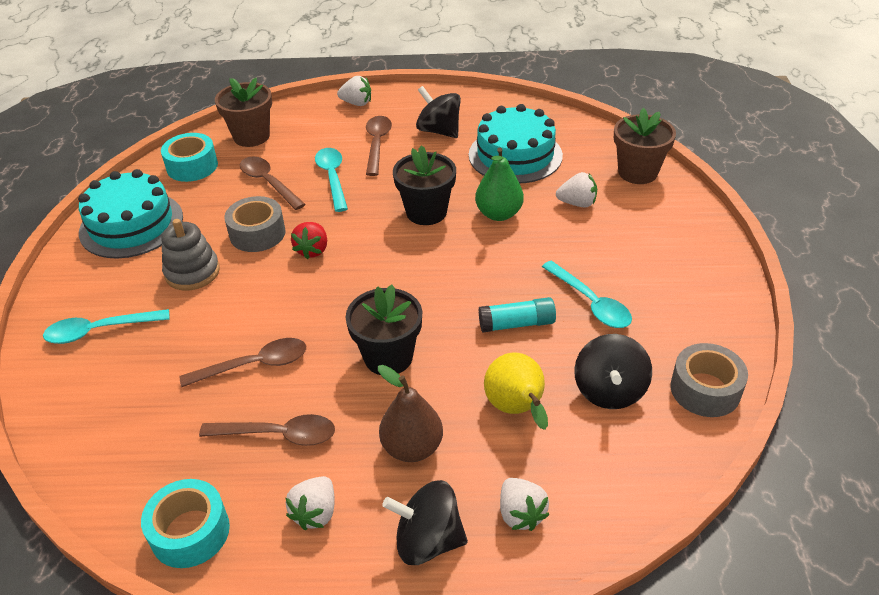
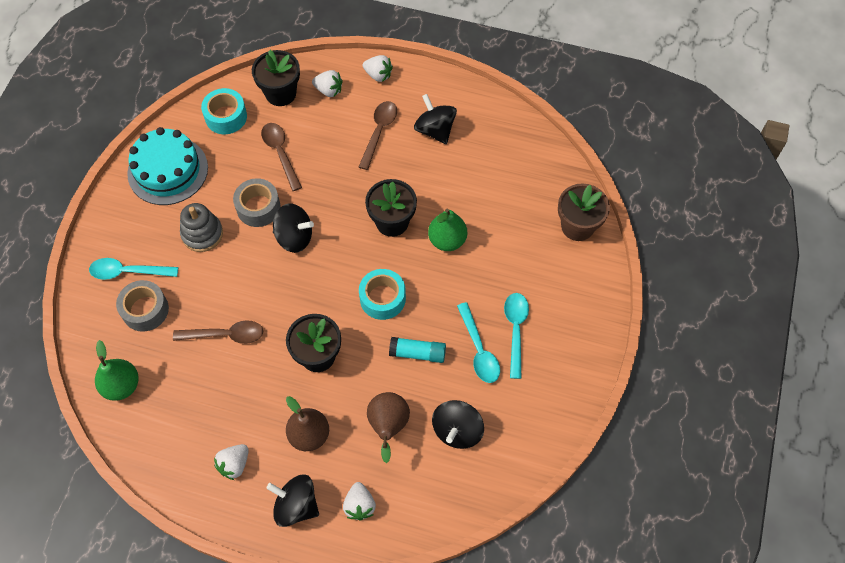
camera: 15 degrees right, 20 degrees up
turquoise tape [141,479,230,568] -> turquoise tape moved to [359,269,406,320]
brown spoon [199,414,335,446] -> none
brown flower pot [215,78,272,147] -> black flower pot [252,50,300,106]
red strawberry [291,222,327,259] -> black spinning top [273,204,314,253]
turquoise spoon [315,148,348,212] -> turquoise spoon moved to [504,293,529,379]
turquoise cake [469,104,563,183] -> none
yellow pear [484,353,548,430] -> brown pear [367,392,410,463]
white strawberry [556,172,597,208] -> white strawberry moved to [312,70,343,97]
grey tape [670,343,748,417] -> grey tape moved to [116,280,169,332]
none -> green pear [95,340,139,401]

